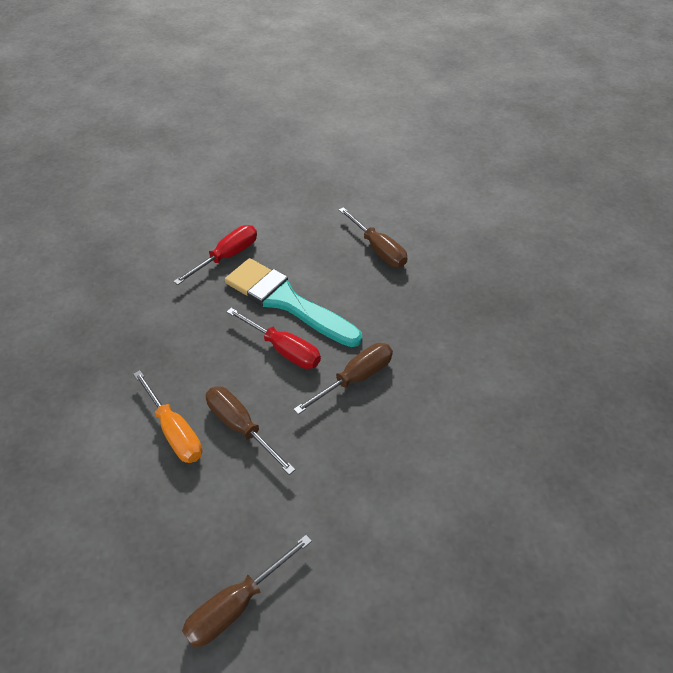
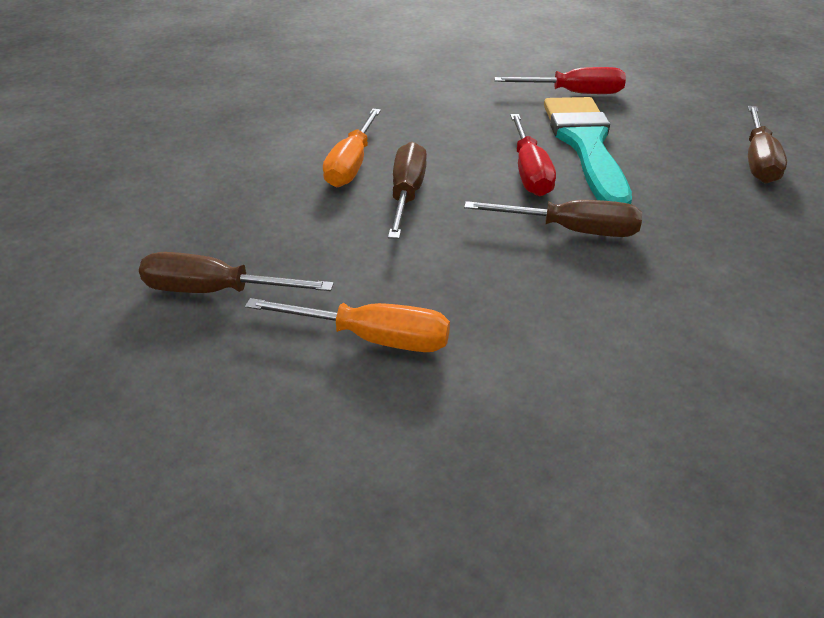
camera: 50 degrees right, 10 degrees down
none -> orange screwdriver [245,298,450,352]

